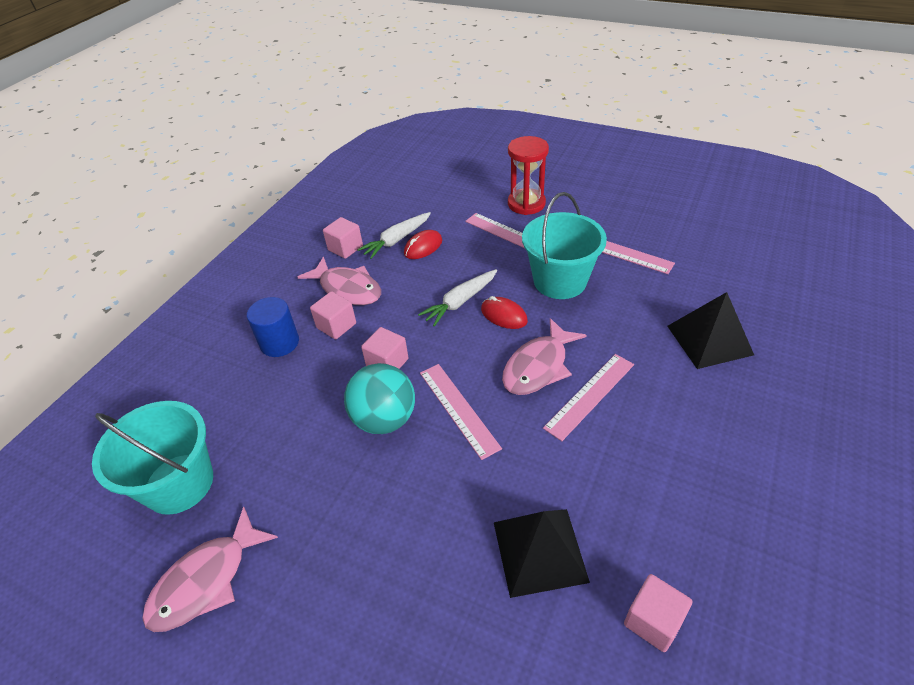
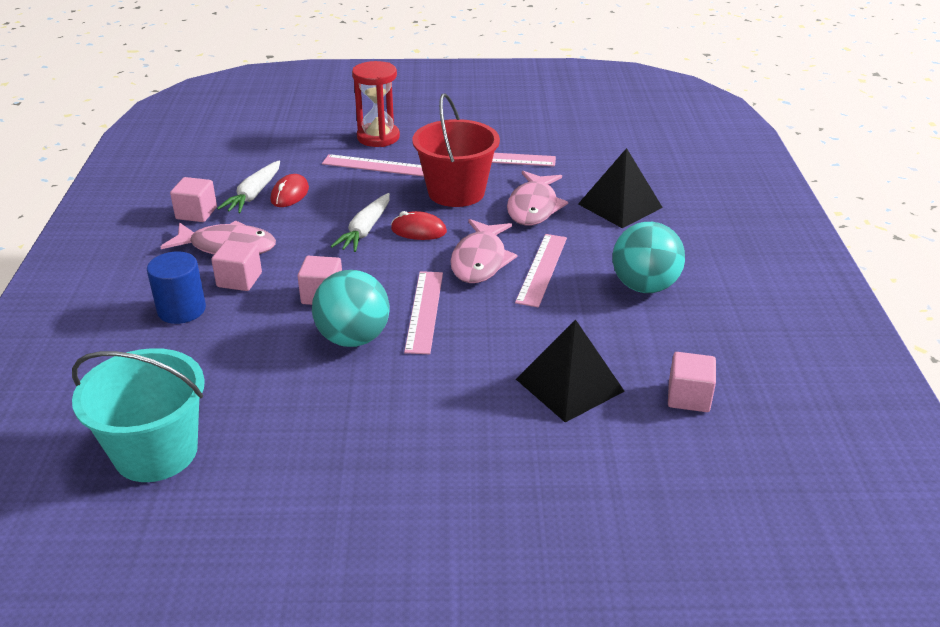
camera: 30 degrees left, 10 degrees down
pink fish [142,506,278,632] -> pink fish moved to [507,171,568,226]
pink ruler [420,364,502,460] -> pink ruler turned 60 degrees clockwise [404,271,443,354]
turquoise bucket [522,192,607,299] -> red bucket [412,93,500,207]
none -> turquoise ball [612,222,685,293]

